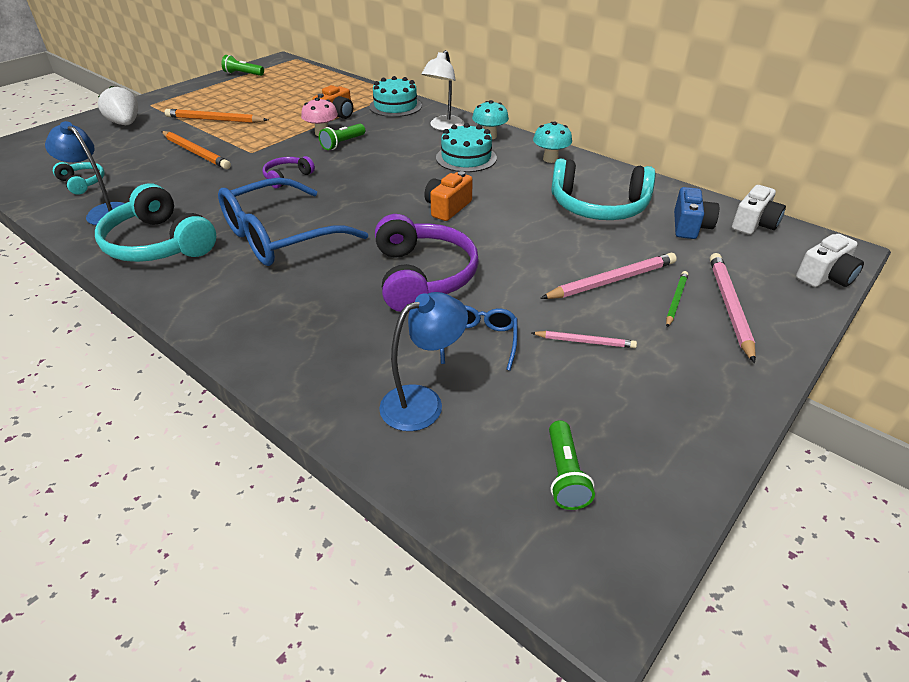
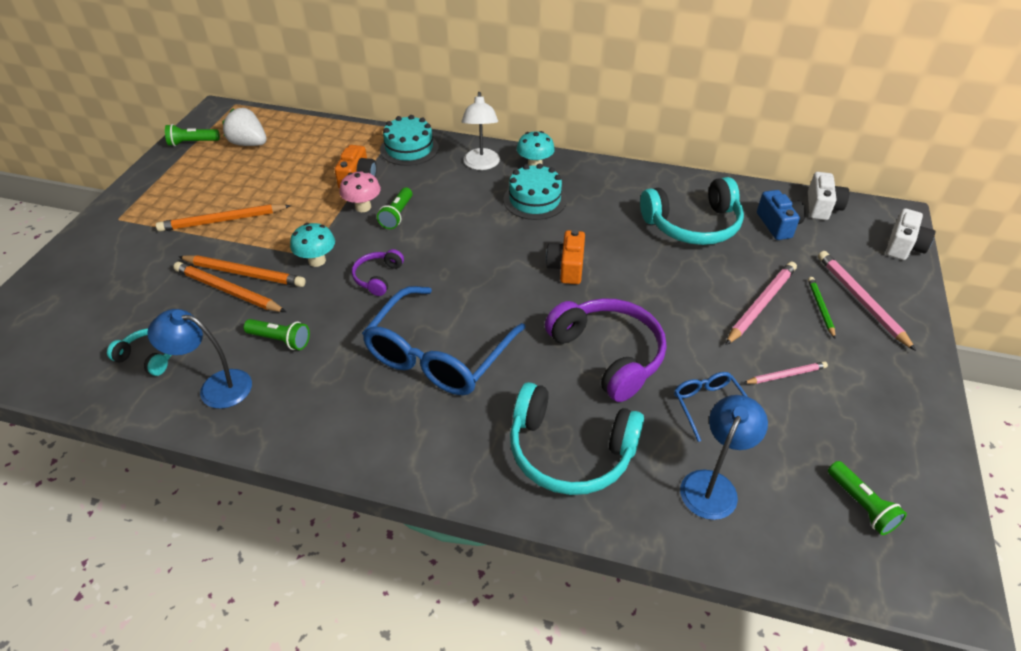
camera: 25 degrees left, 5 degrees up
turquoise headphones [95,183,216,262] -> turquoise headphones moved to [510,382,644,495]
white strawberry [98,86,138,125] -> white strawberry moved to [222,108,267,146]
turquoise mushroom [533,121,572,163] -> turquoise mushroom moved to [290,223,335,267]
none -> orange pencil [173,262,286,312]
none -> green flashlight [244,319,310,350]

